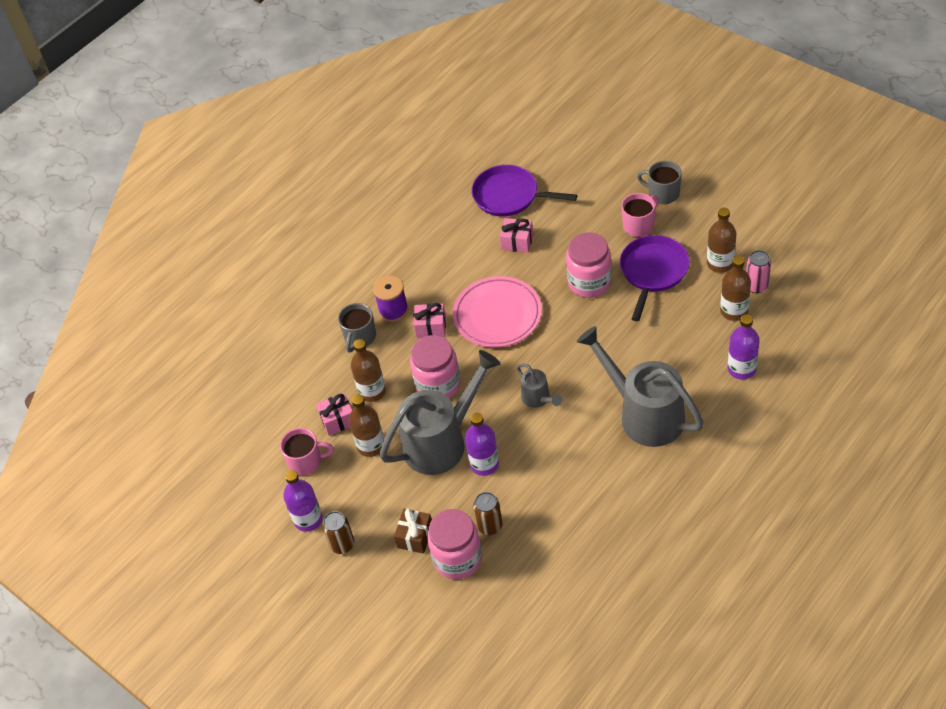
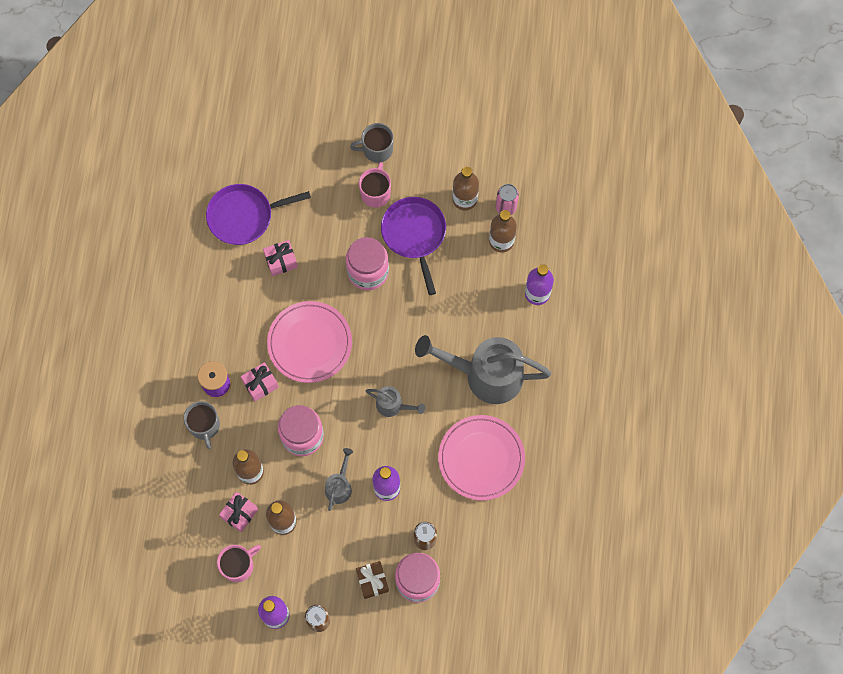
camera: 40 degrees left, 20 degrees up
grey watering can [379,350,501,475] -> grey watering can [325,448,353,511], size x0.47
none -> pink plate [438,415,525,500]

